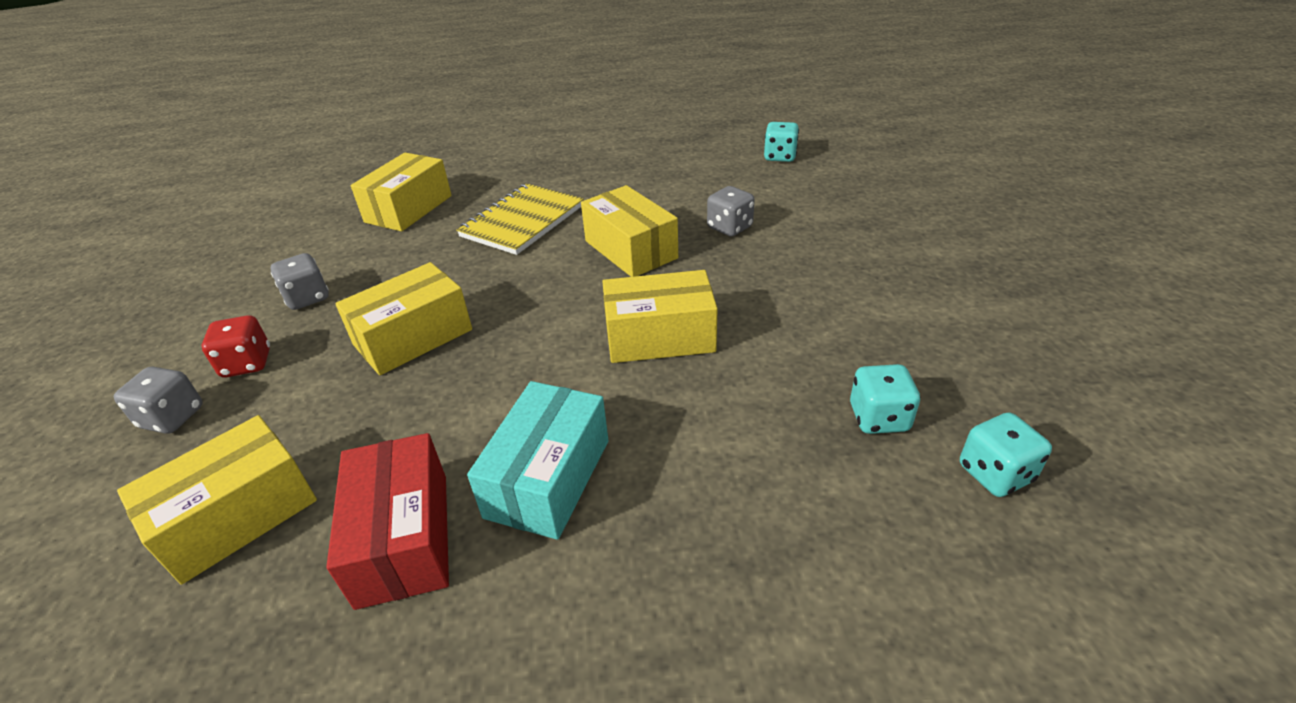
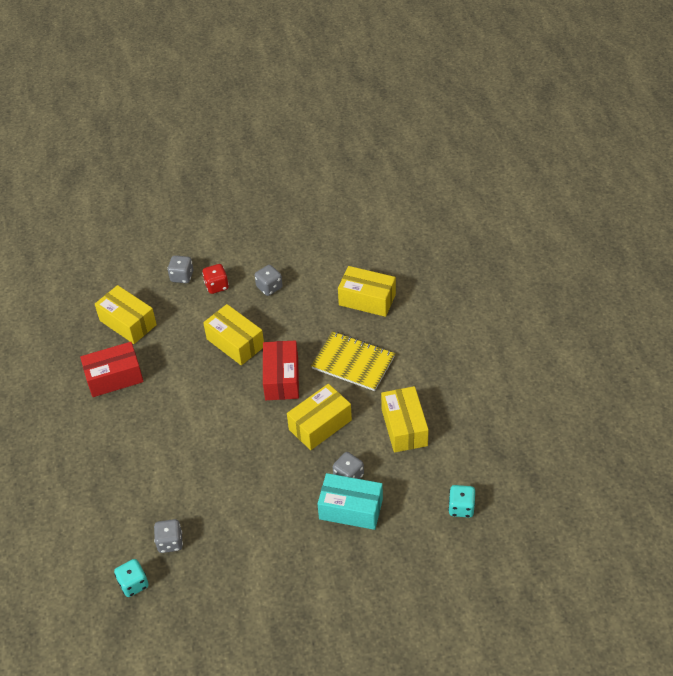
camera: 85 degrees right, 10 degrees up
turquoise box [467,381,608,540] -> turquoise box moved to [317,473,383,530]
yellow box [602,270,718,363] -> yellow box moved to [381,386,429,453]
turquoise dice [850,364,920,434] -> grey dice [154,519,183,553]
none -> red box [263,340,299,400]

